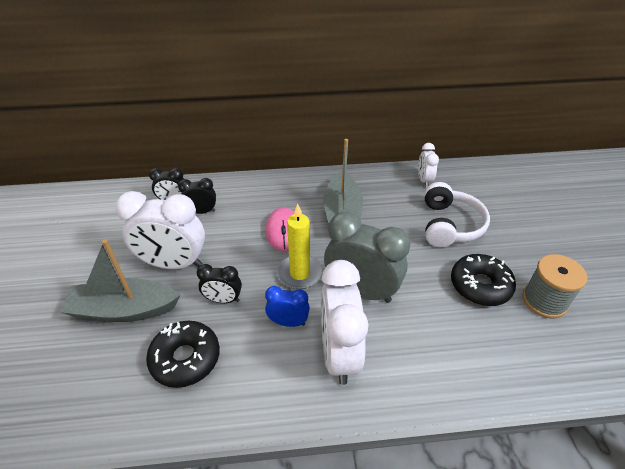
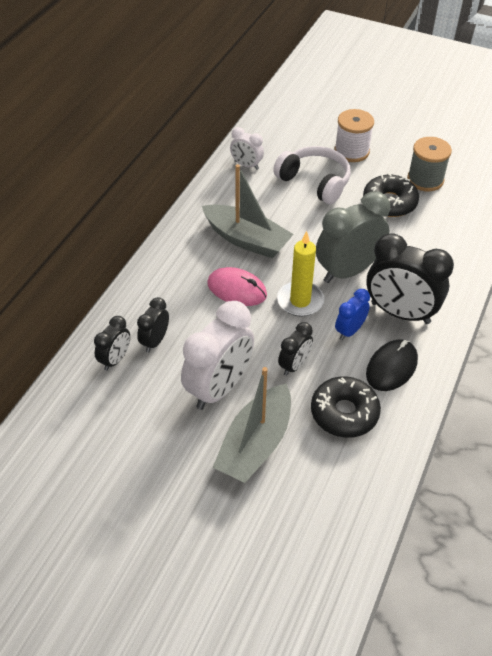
camera: 60 degrees left, 5 degrees up
white clock [321,260,369,385] -> black clock [367,233,454,324]
none -> white spool [334,109,374,162]
none -> black mouse [366,339,418,391]

